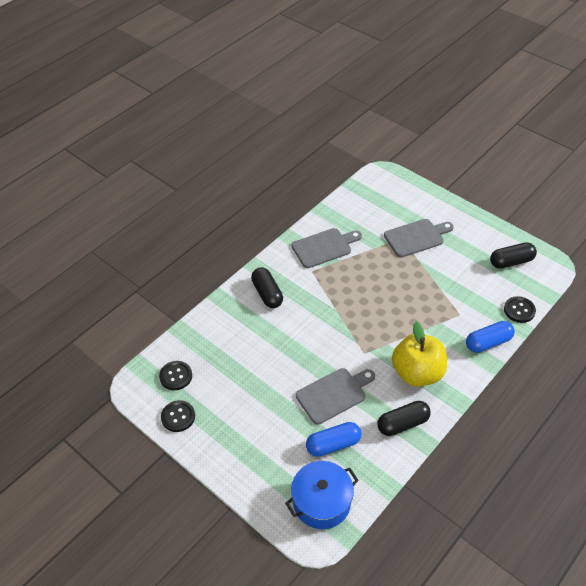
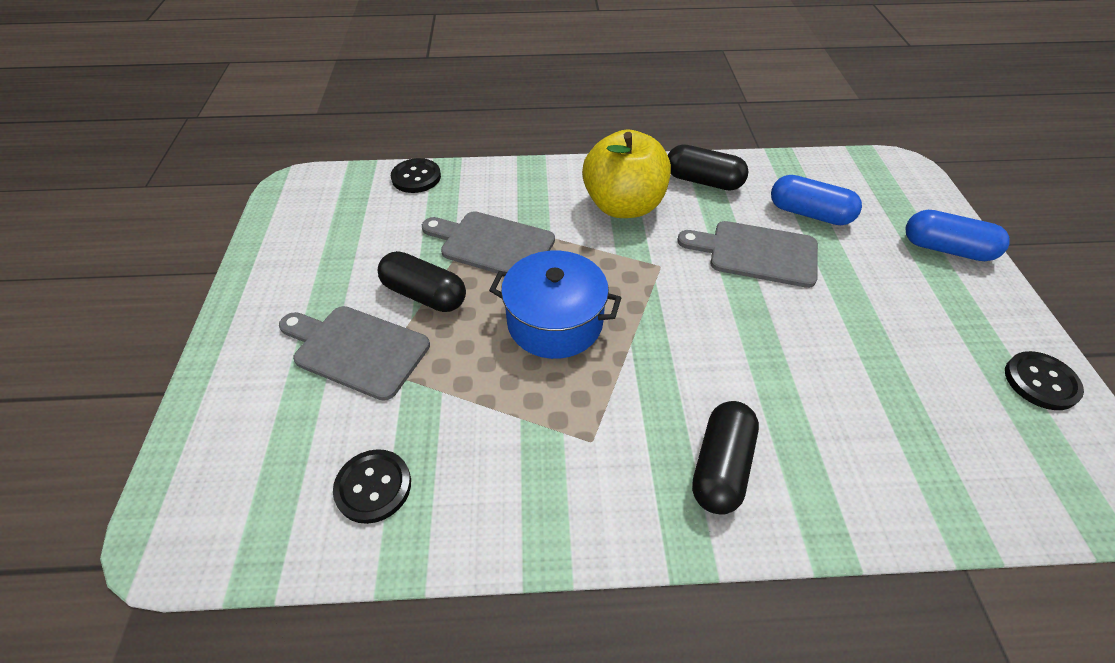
camera: 135 degrees left, 0 degrees up
black button [159,361,192,390] -> black button moved to [333,449,411,524]
blue pot [285,461,359,529] -> blue pot moved to [489,251,621,359]
grey cutting board [292,228,362,268] -> grey cutting board moved to [422,211,555,273]
blue capsule [466,321,515,353] -> blue capsule moved to [905,210,1010,261]
black capsule [490,242,537,269] -> black capsule moved to [378,251,466,312]

